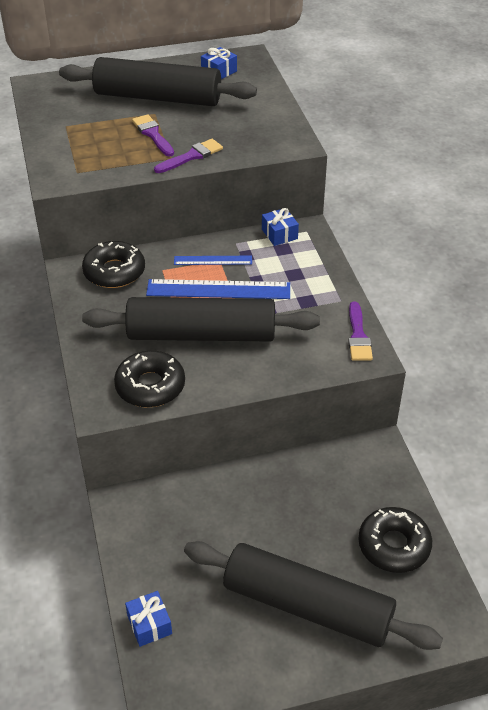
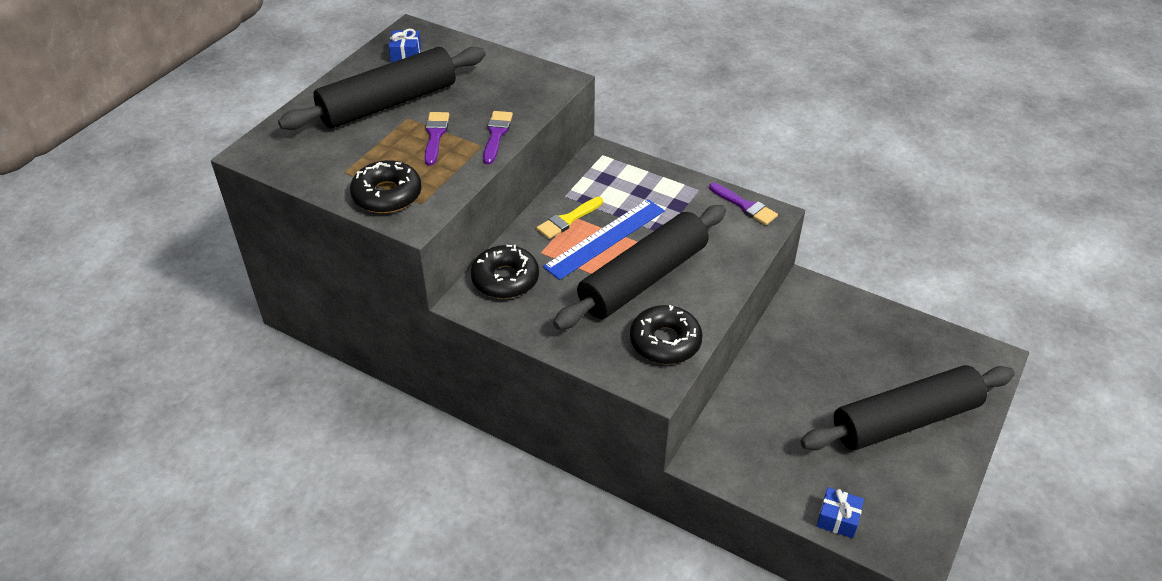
camera: 45 degrees left, 0 degrees up
purple brush [132,114,174,156] -> purple brush turned 75 degrees clockwise [424,112,449,165]
blue ruler [174,256,252,265] -> yellow brush [537,197,603,239]
blue gift [262,208,299,246] -> none
black donut [358,507,432,573] -> black donut moved to [350,160,422,213]

